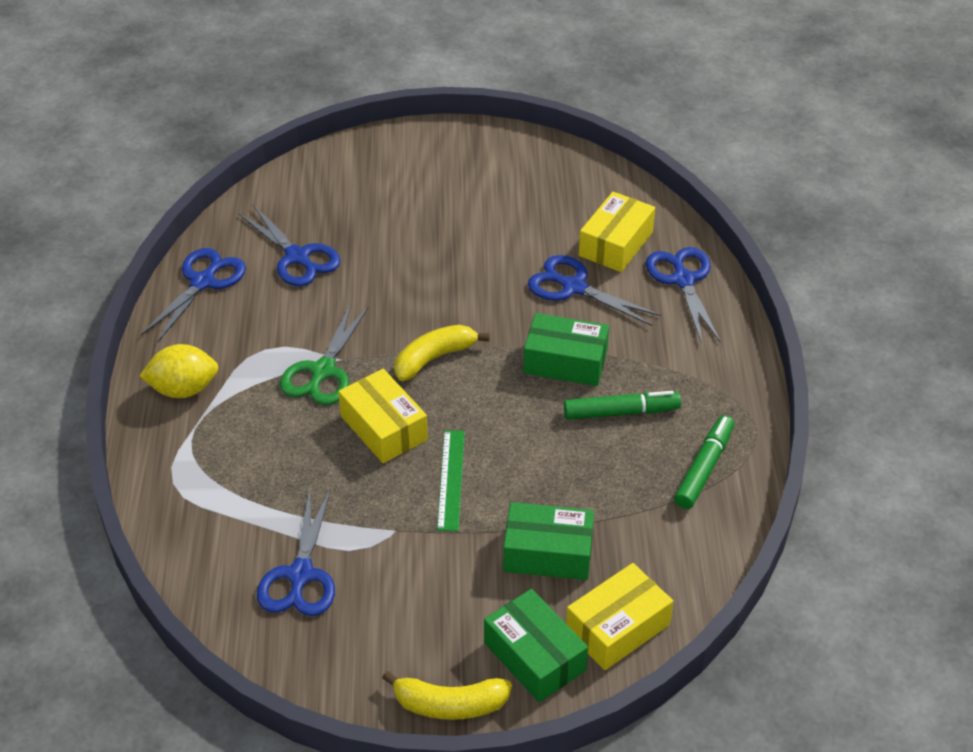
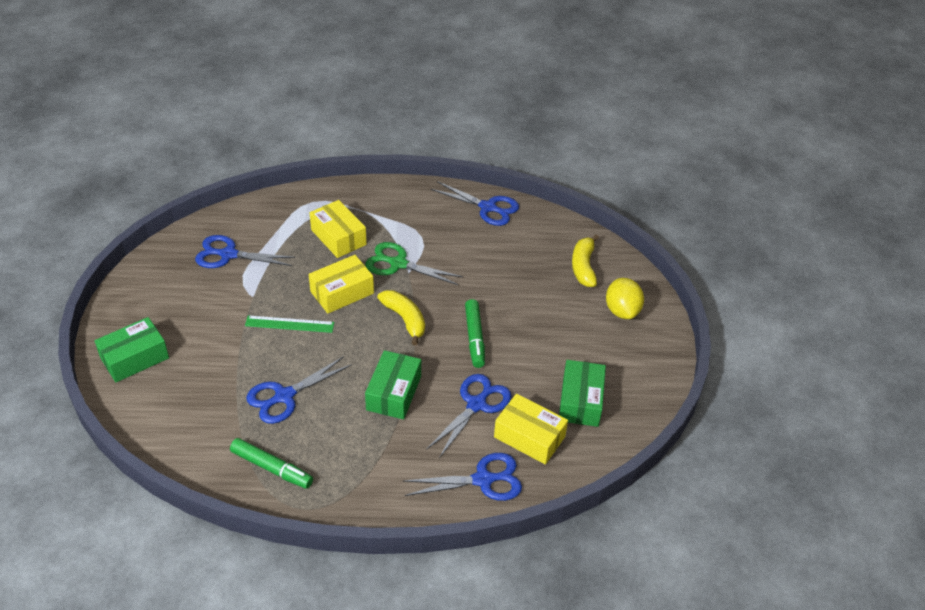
camera: 90 degrees right, 0 degrees up
yellow lemon [139,344,218,398] -> yellow lemon moved to [606,278,644,319]
blue scissors [238,205,340,286] -> blue scissors moved to [246,356,352,424]
yellow banana [382,671,512,720] -> yellow banana moved to [572,234,599,287]
green box [503,502,594,580] -> green box moved to [559,360,606,427]
green marker [564,391,681,420] -> green marker moved to [465,299,485,368]
yellow box [566,563,673,670] -> yellow box moved to [310,200,367,258]

